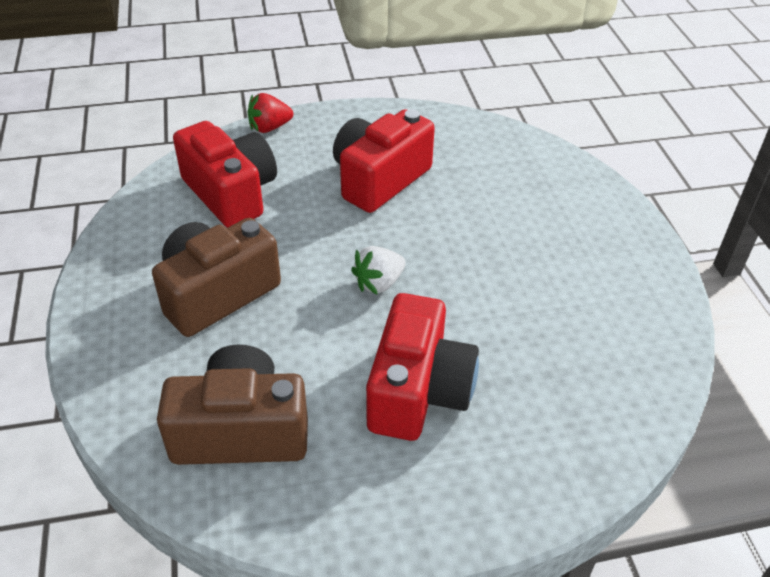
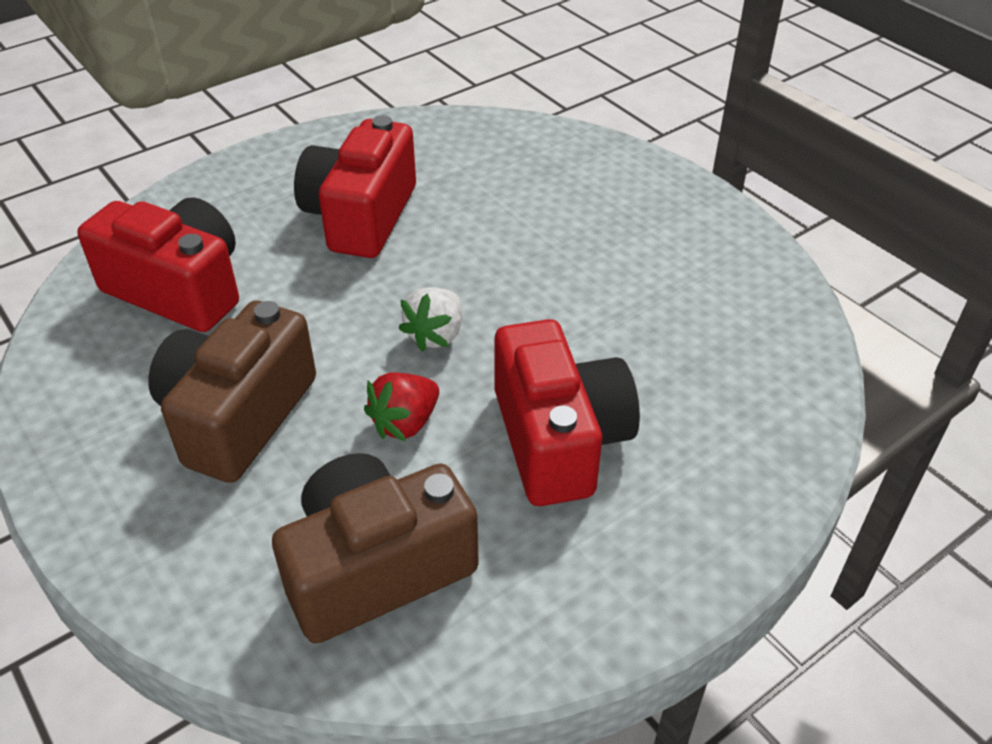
camera: 25 degrees left, 0 degrees up
red strawberry [248,93,293,133] -> red strawberry moved to [364,372,439,441]

